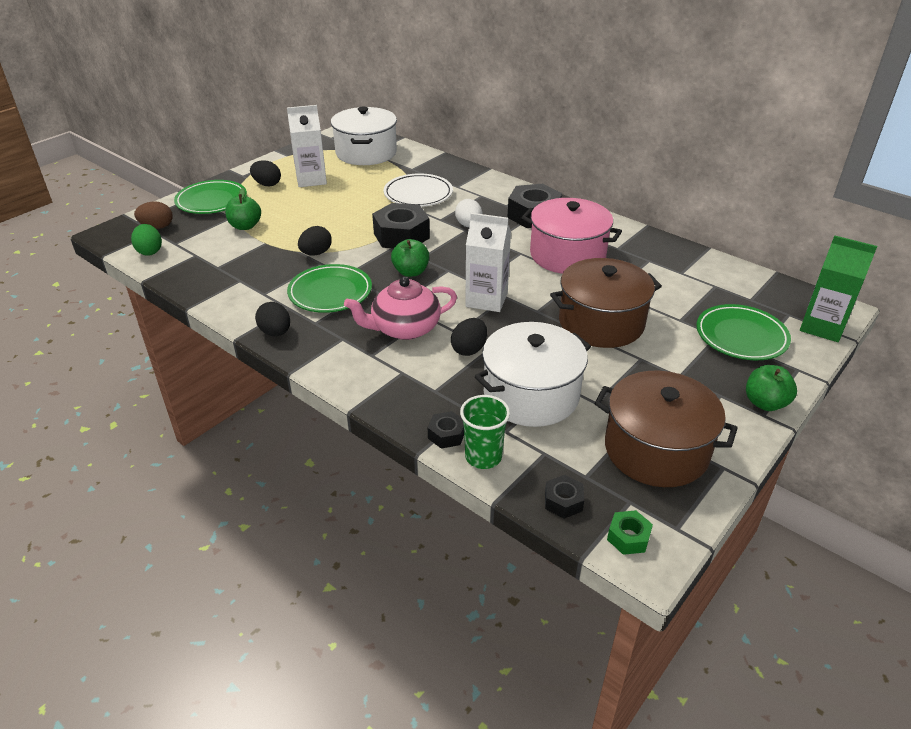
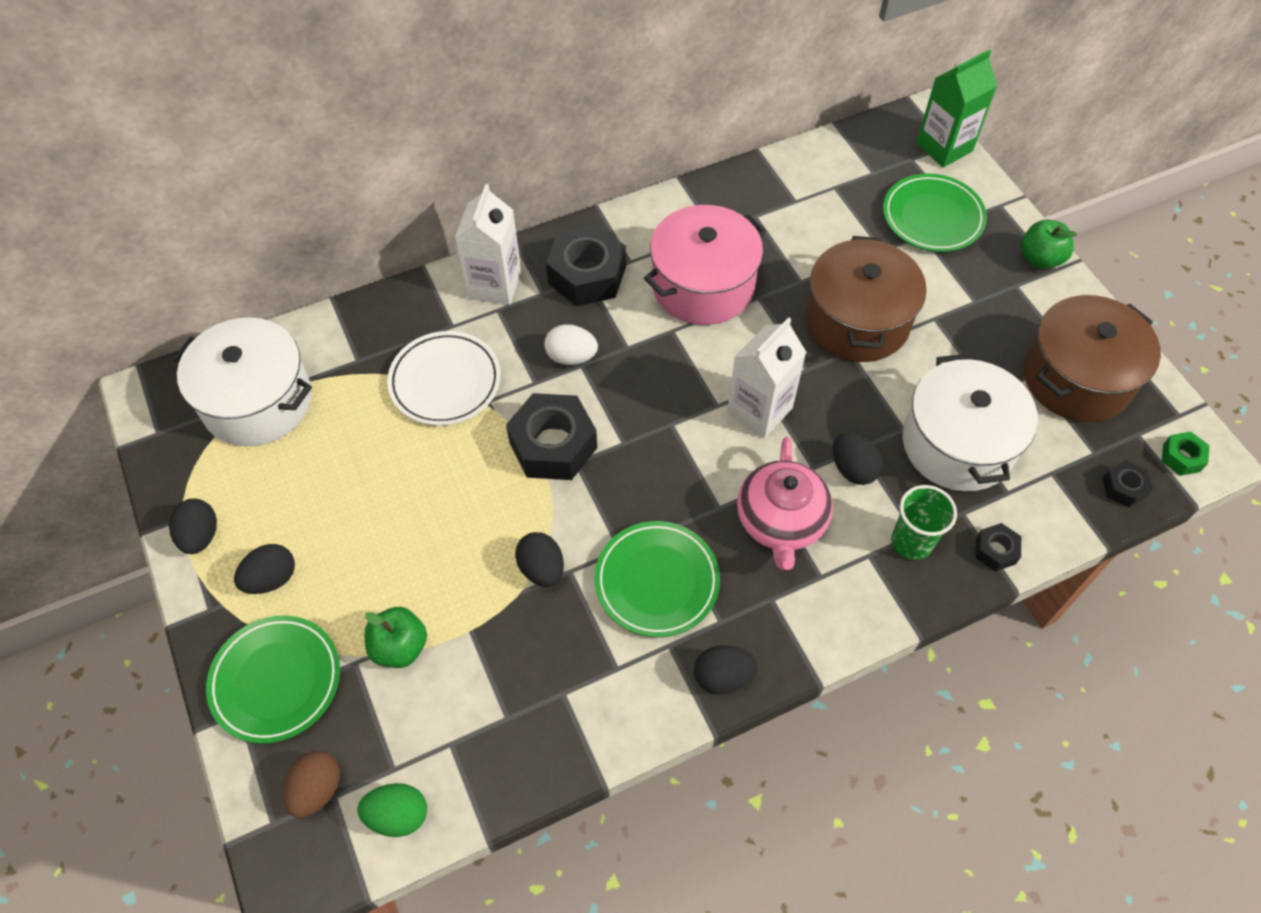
camera: 65 degrees left, 20 degrees up
white carton [287,105,327,187] -> white carton moved to [455,184,521,305]
green apple [391,239,429,277] -> none
green cup [460,395,510,469] -> green cup moved to [891,485,957,560]
none -> black egg [169,499,217,554]

